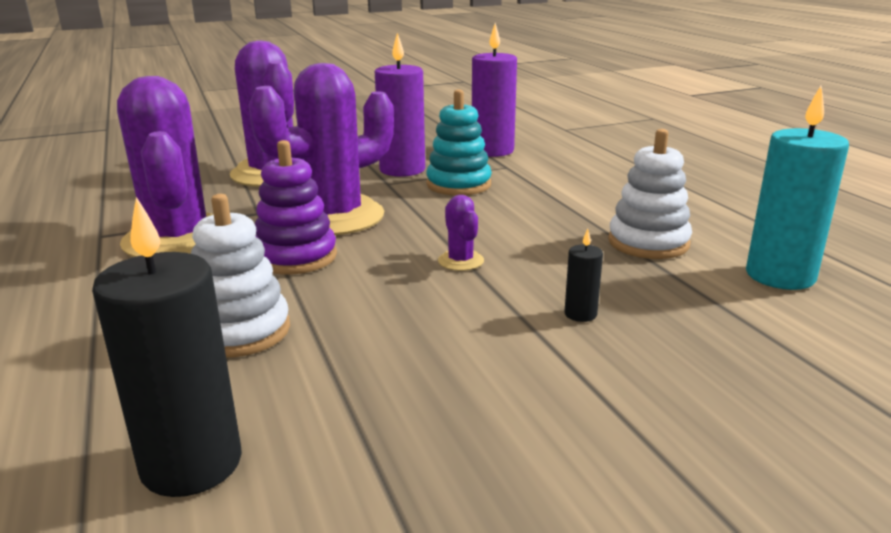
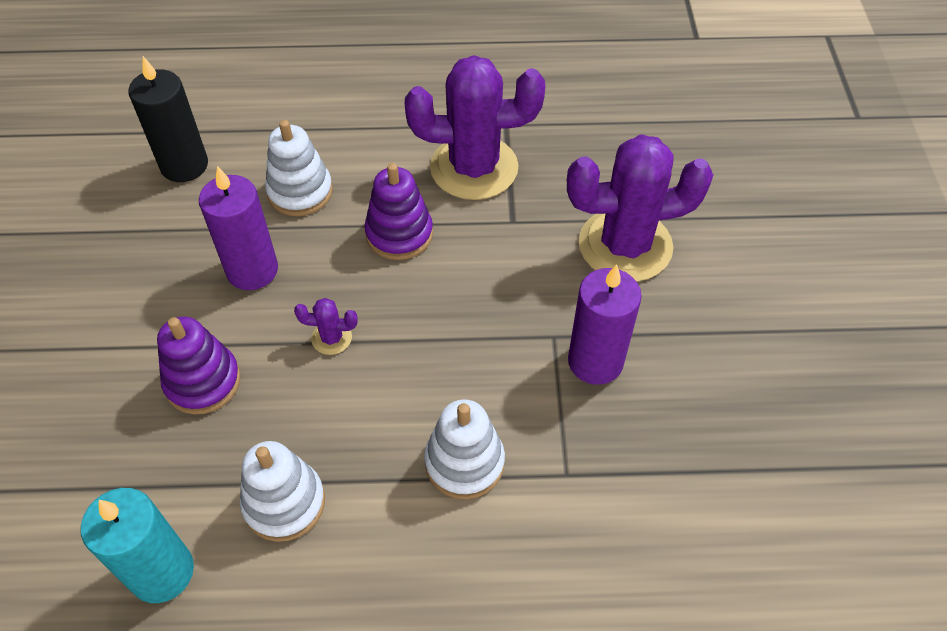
camera: 110 degrees right, 30 degrees up
purple cactus [248,63,394,235] -> none
turquoise stacking toy [426,89,492,195] -> none
purple candle [472,23,517,157] -> purple candle moved to [199,166,278,290]
black candle [564,229,603,322] -> purple stacking toy [157,317,241,414]
none -> white stacking toy [424,399,505,499]

